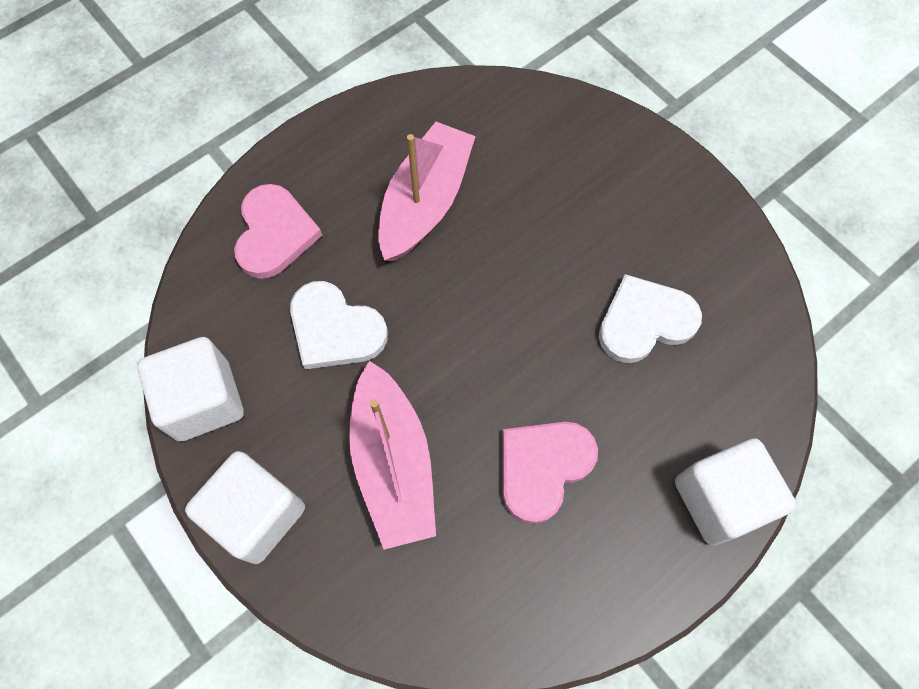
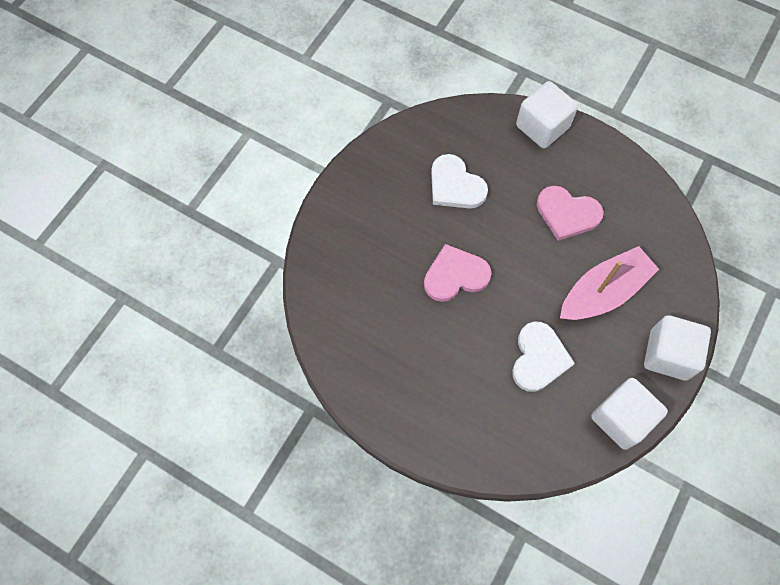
camera: 110 degrees left, 0 degrees up
pink heart [234,184,322,279] -> pink heart moved to [424,244,492,302]
pink boat [378,122,476,261] -> none

